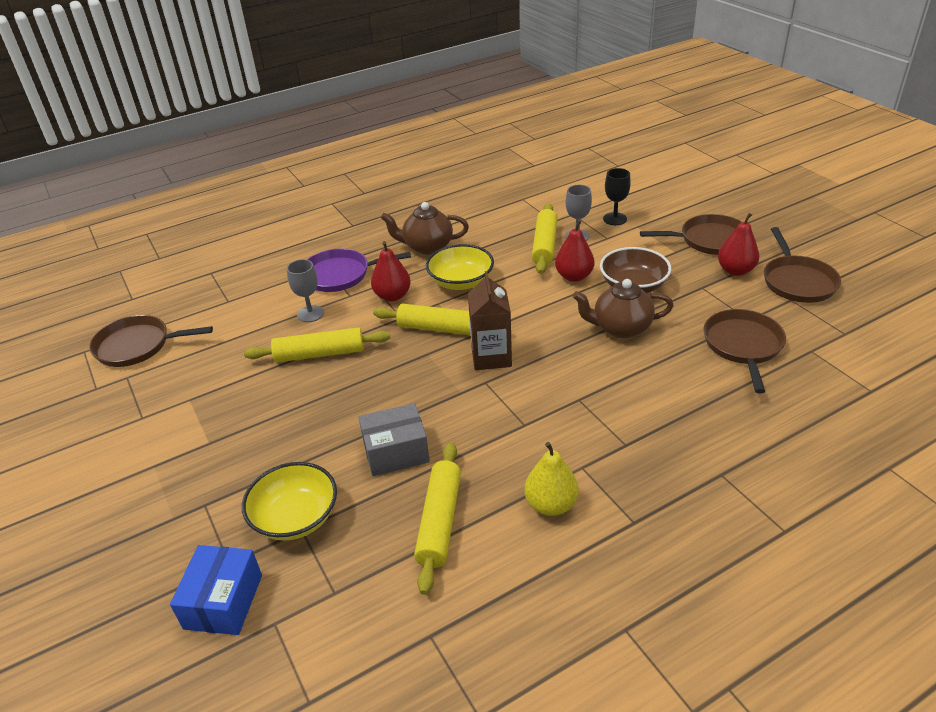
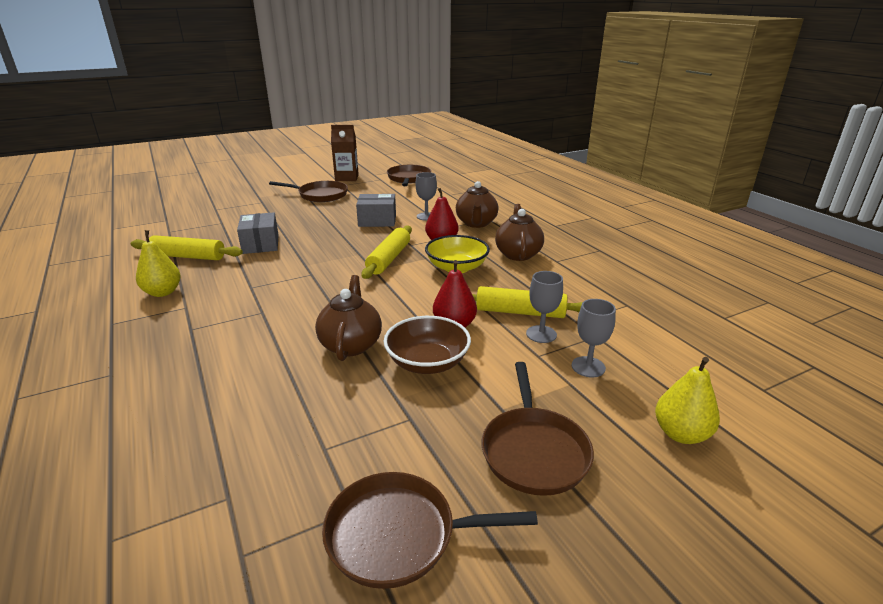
camera: 90 degrees right, 10 degrees down
blue box [170,545,262,635] -> none
yellow bowl [242,462,337,540] -> none
yellow rolling pin [244,327,390,363] -> grey box [356,194,396,227]
purple pan [307,249,411,292] -> brown teapot [456,181,498,228]
brown carton [468,271,512,370] -> brown carton moved to [331,125,359,181]
black goblet [603,168,631,225] -> grey goblet [572,299,616,378]
brown pan [704,309,786,393] -> brown pan moved to [269,181,348,202]
red pear [718,213,759,276] -> none
none -> yellow pear [655,357,720,444]

